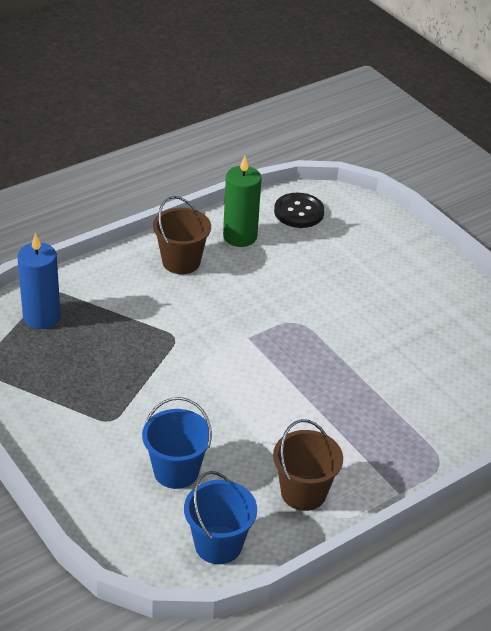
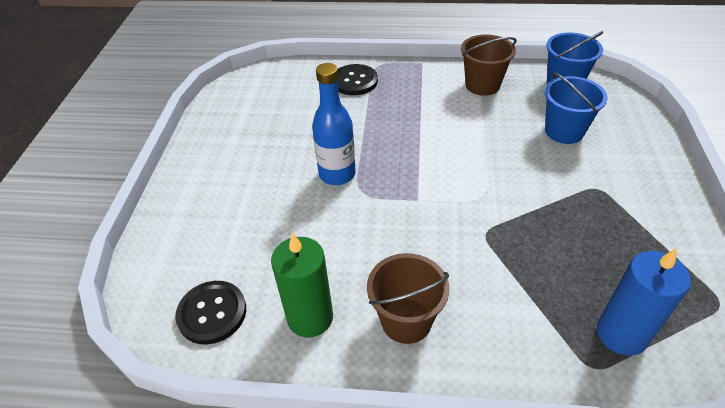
camera: 135 degrees left, 5 degrees up
none -> blue bottle [312,63,356,185]
none -> black button [337,64,378,95]

